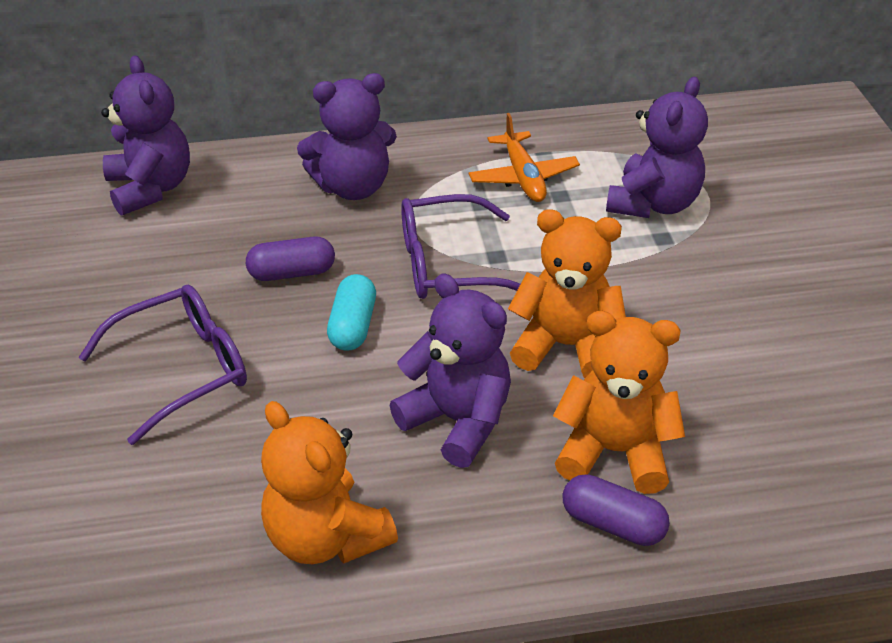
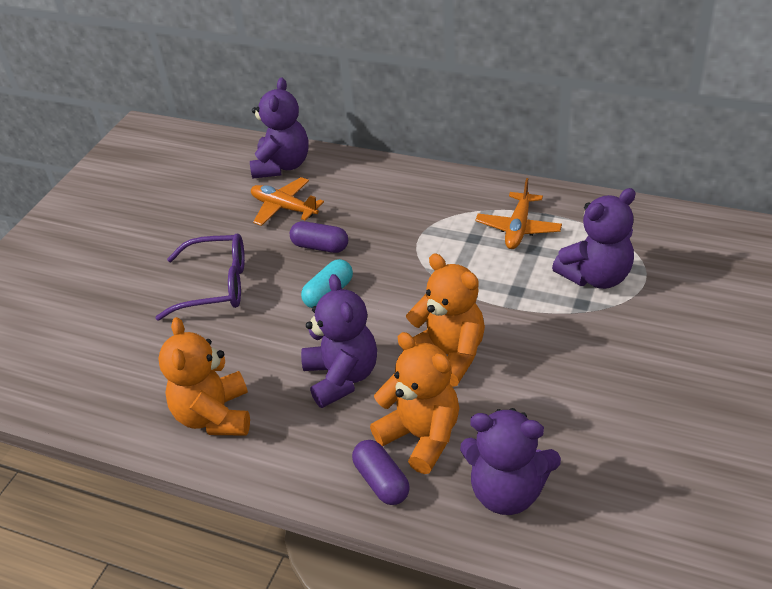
camera: 35 degrees right, 0 degrees up
purple teddy bear [297,73,397,200] -> purple teddy bear moved to [460,408,561,515]
purple glasses [401,194,520,299] -> none
none -> orange plane [251,177,324,226]

